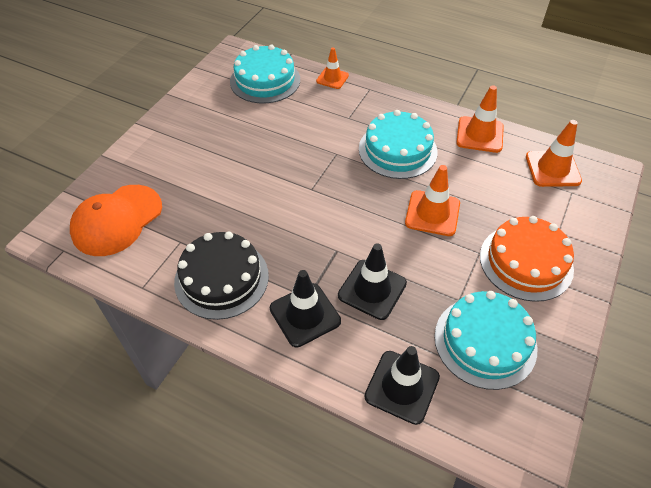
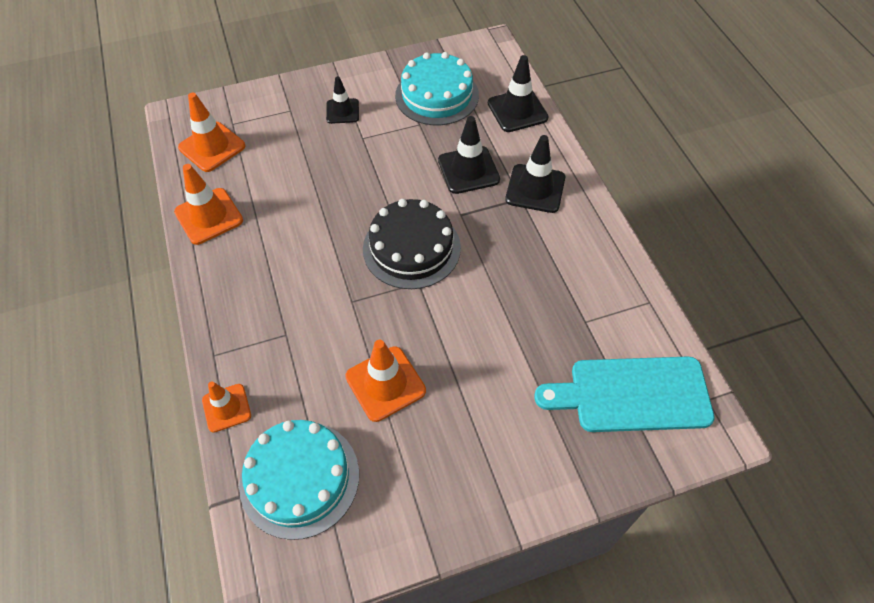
camera: 135 degrees left, 5 degrees up
orange cap [70,185,162,256] -> turquoise cutting board [534,357,715,432]
black cake [174,231,269,320] -> black cake moved to [363,199,461,289]
turquoise cake [359,110,438,179] -> none
orange traffic cone [405,165,460,236] -> orange traffic cone moved to [345,340,426,422]
orange cake [480,216,574,302] -> black traffic cone [326,76,359,124]

